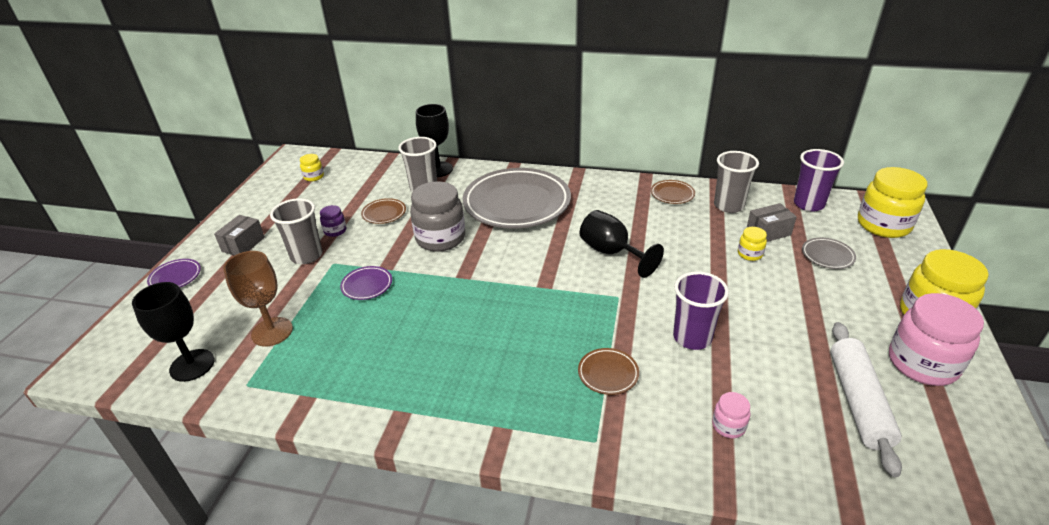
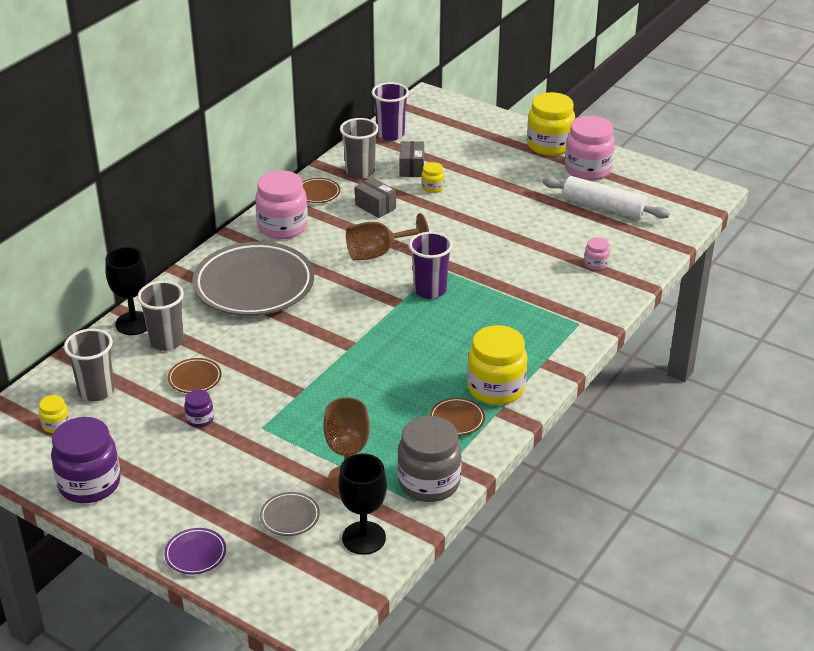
camera: 70 degrees left, 0 degrees up
grey box [214,215,265,255] -> grey box moved to [355,177,396,218]
grey cup [270,198,322,264] -> grey cup moved to [64,329,115,401]
purple plate [340,266,392,300] -> none
grey jar [410,181,465,252] -> grey jar moved to [397,416,462,502]
brown plate [578,348,639,395] -> brown plate moved to [430,397,485,436]
black goblet [580,210,664,278] -> brown goblet [346,213,429,260]
purple cup [673,271,729,350] -> purple cup moved to [409,232,453,299]
grey plate [802,238,856,269] -> grey plate moved to [260,492,320,536]
yellow jar [858,167,927,238] -> yellow jar moved to [467,325,527,405]
none -> purple jar [51,417,121,503]
none -> pink jar [255,170,308,239]

